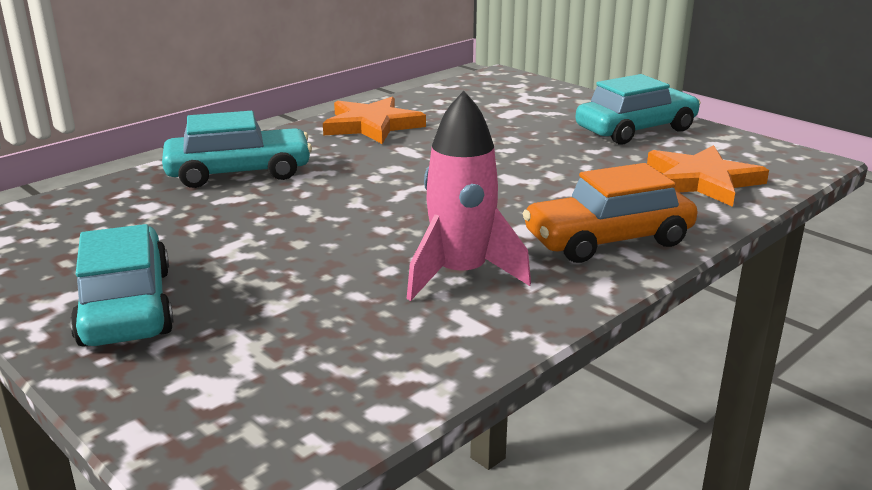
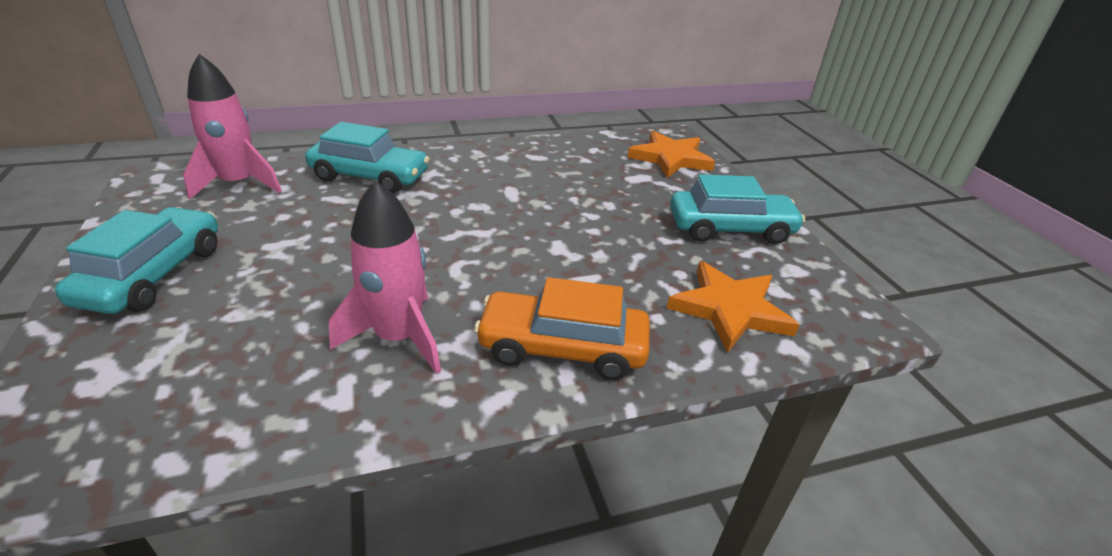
camera: 25 degrees right, 10 degrees up
orange star [323,96,426,144] -> orange star moved to [628,131,715,178]
none -> pink rocket [183,54,282,200]

